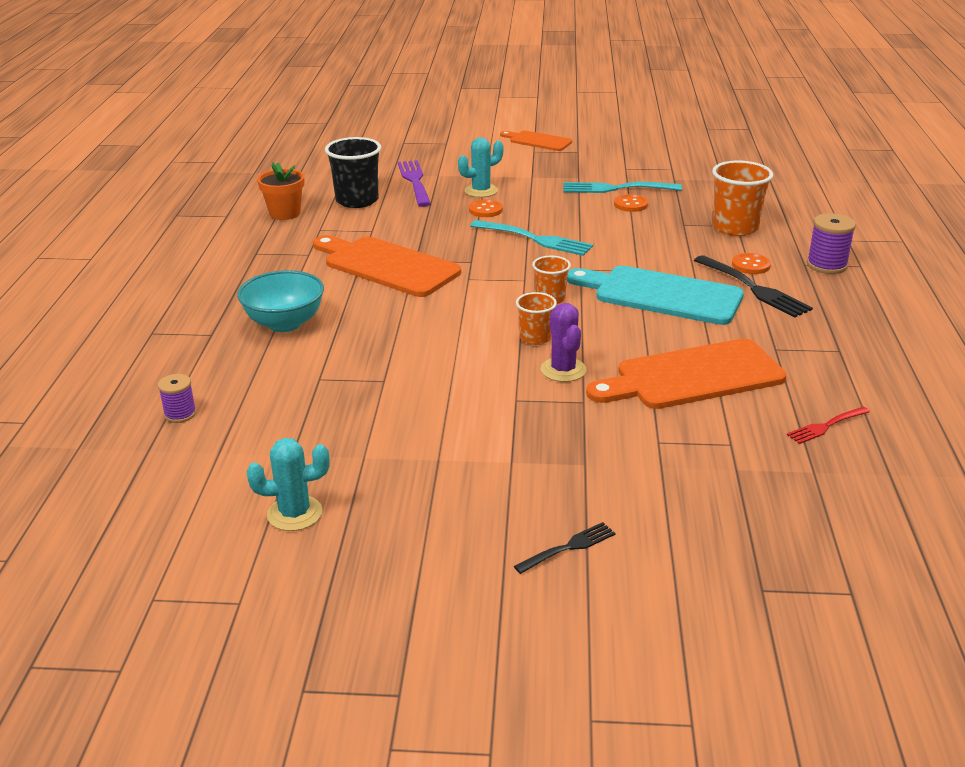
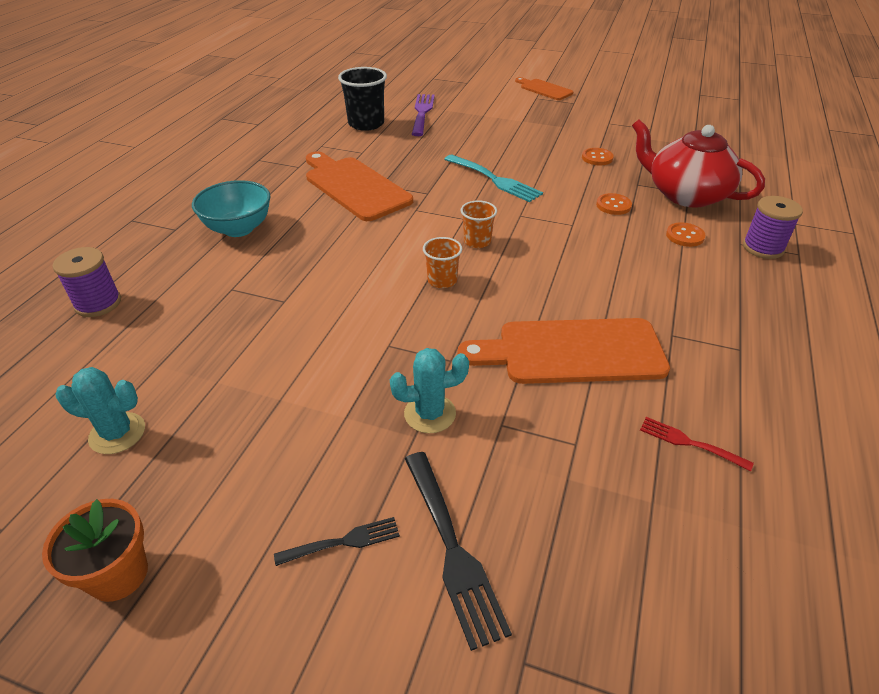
camera: 15 degrees right, 10 degrees up
purple spool [158,374,197,423] -> purple spool [52,247,121,317], size x1.56
orange flower pot [257,162,304,220] -> orange flower pot moved to [42,499,148,602]
turquoise cactus [458,137,504,197] -> turquoise cactus moved to [390,348,469,433]
orange button [469,199,503,217] -> orange button moved to [596,193,632,215]
purple cactus [541,303,586,382] -> none
turquoise fork [563,182,682,193] -> none
turquoise cutting board [567,266,744,325] -> none
black fork [694,255,813,318] -> black fork moved to [405,452,512,651]
orange cup [712,161,773,236] -> red teapot [632,120,765,208]
red fork [787,407,870,444] -> red fork turned 45 degrees clockwise [640,417,754,471]

